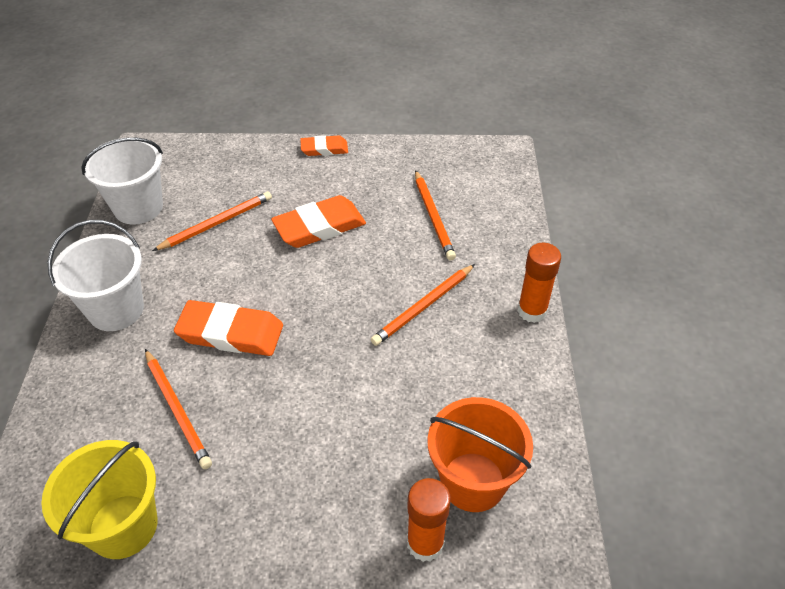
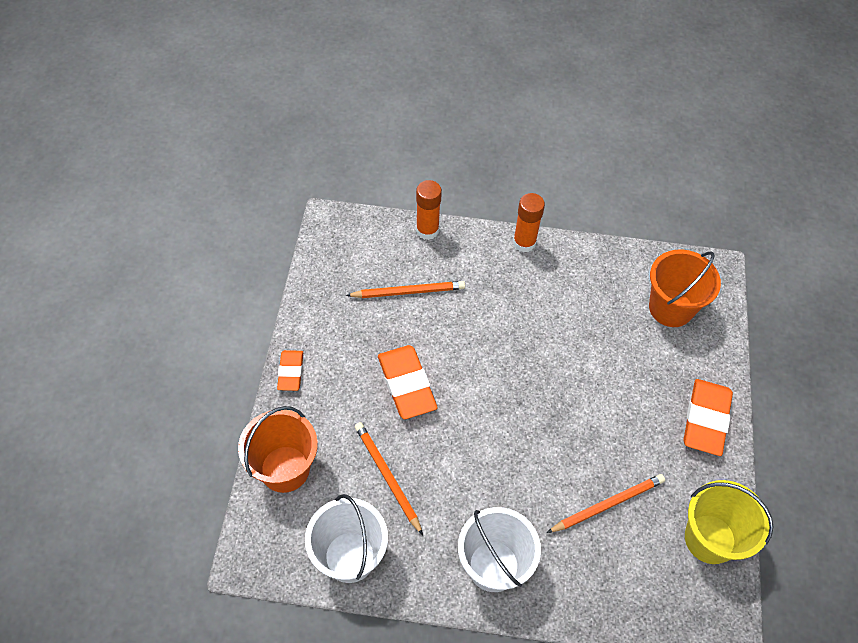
camera: 85 degrees left, 10 degrees up
orange eraser [174,300,283,356] -> orange eraser moved to [683,379,733,456]
orange pencil [370,264,475,346] -> none
orange glue stick [407,478,451,562] -> orange glue stick moved to [416,180,442,240]
none -> orange bucket [238,406,318,493]

